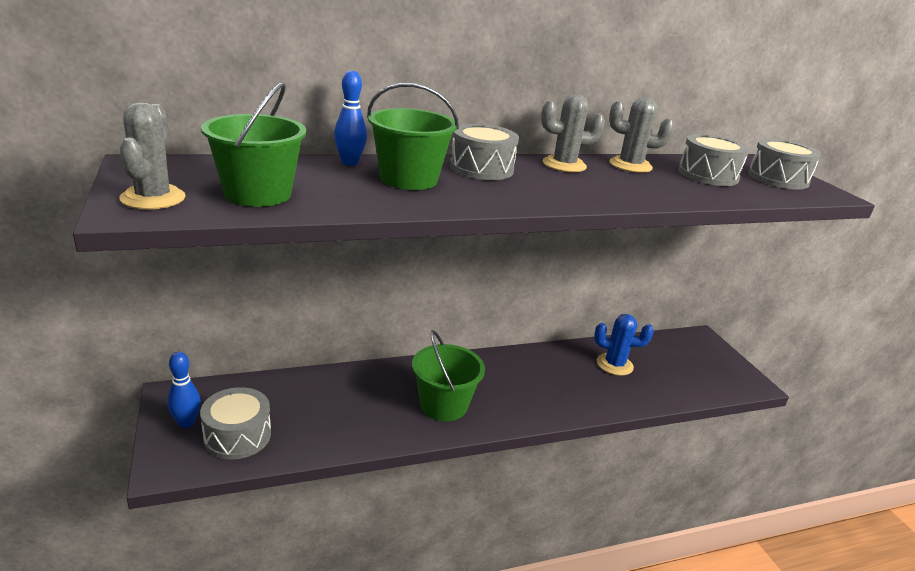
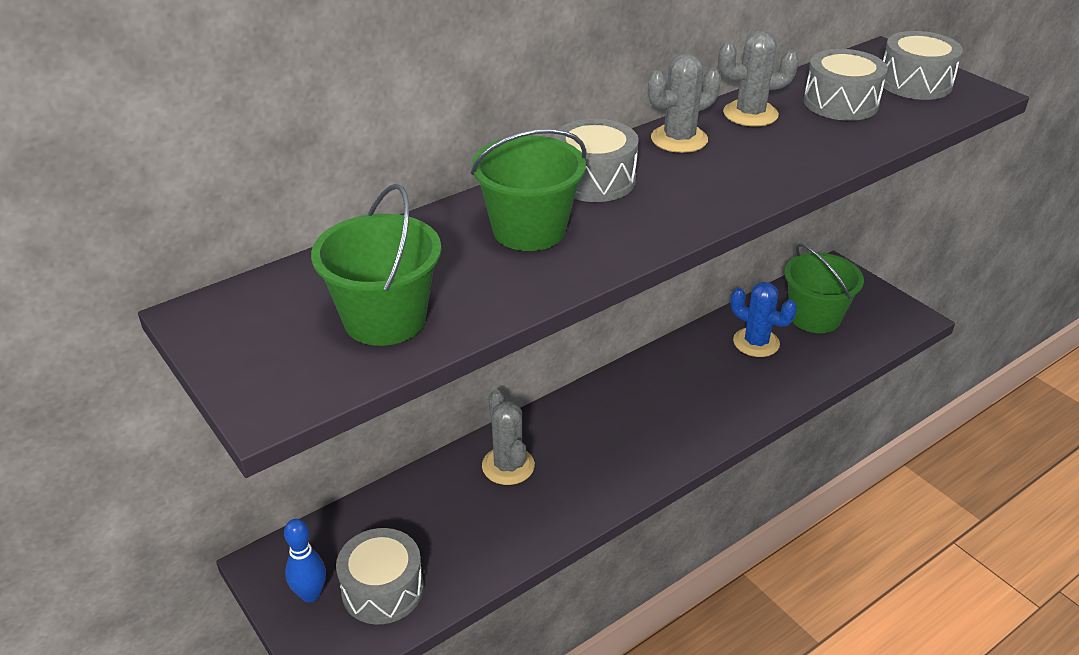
camera: 15 degrees left, 10 degrees up
grey cactus [119,102,186,209] -> grey cactus moved to [482,390,535,485]
blue bowling pin [334,70,367,166] -> none
green bucket [412,330,485,421] -> green bucket moved to [784,244,864,333]
blue cactus [594,314,654,376] -> blue cactus turned 45 degrees clockwise [731,282,797,357]

